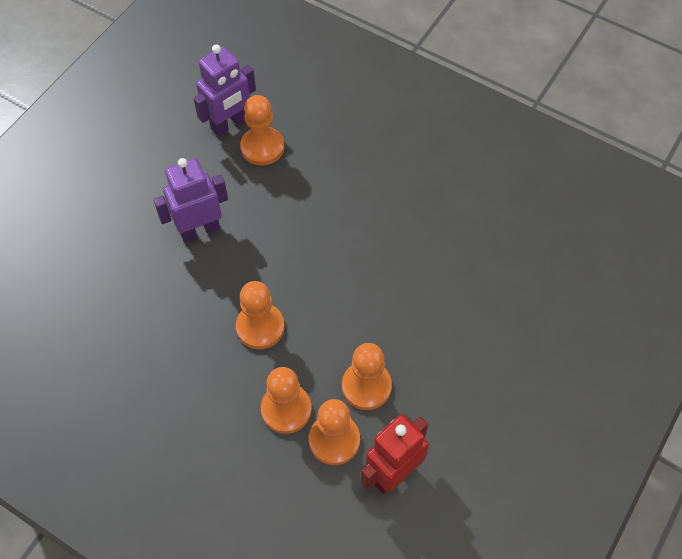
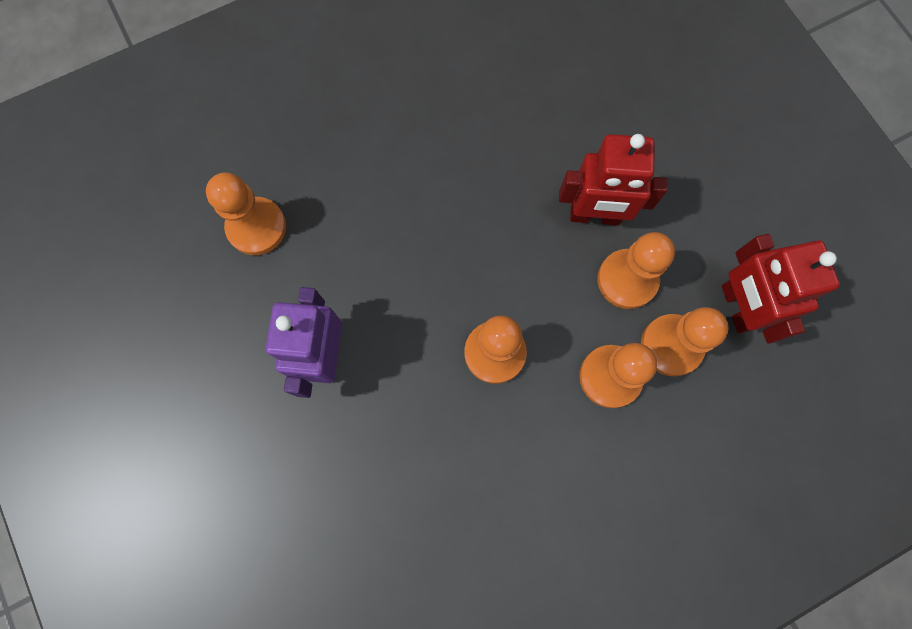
camera: 60 degrees left, 15 degrees up
purple robot [193,45,256,137] -> none
none -> red robot [559,134,668,226]

